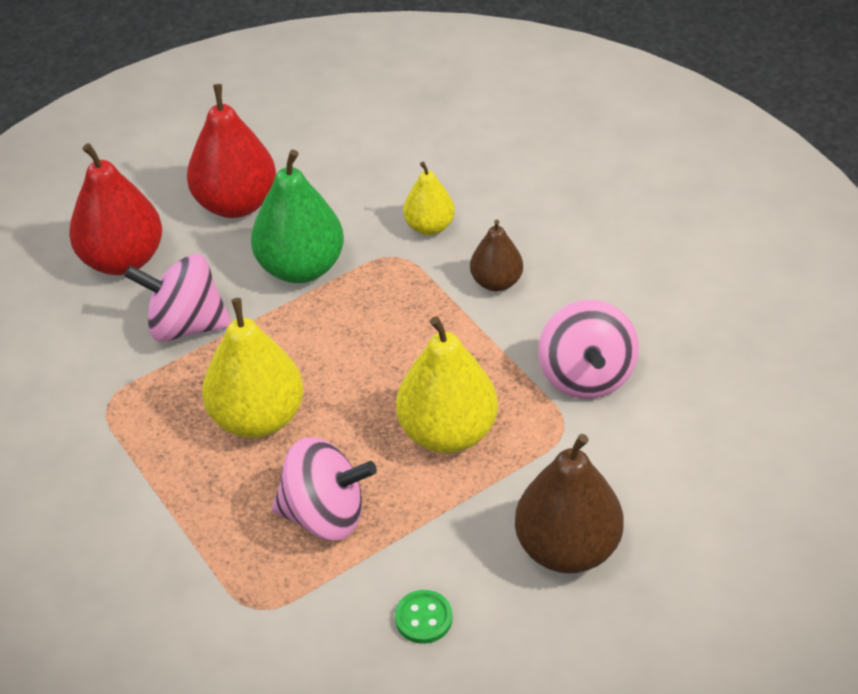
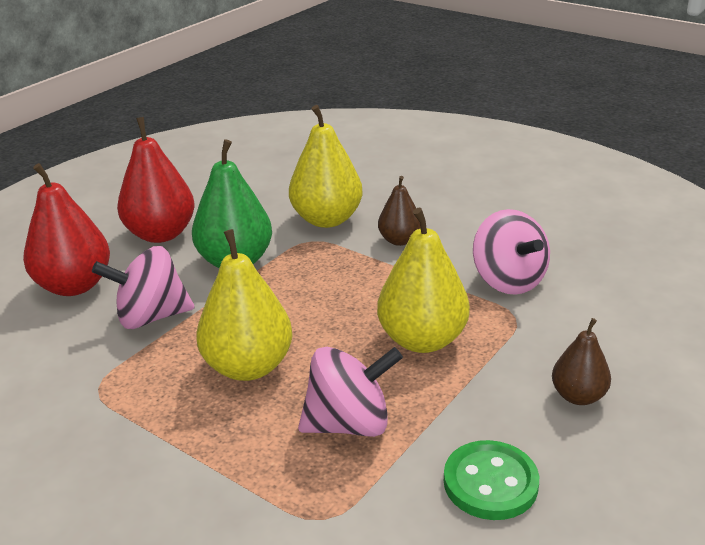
camera: 20 degrees left, 15 degrees down
green button [395,590,453,644] -> green button [444,440,539,520], size x1.62
yellow pear [403,162,455,235] -> yellow pear [289,105,363,228], size x1.74
brown pear [515,434,624,573] -> brown pear [552,318,611,405], size x0.57

